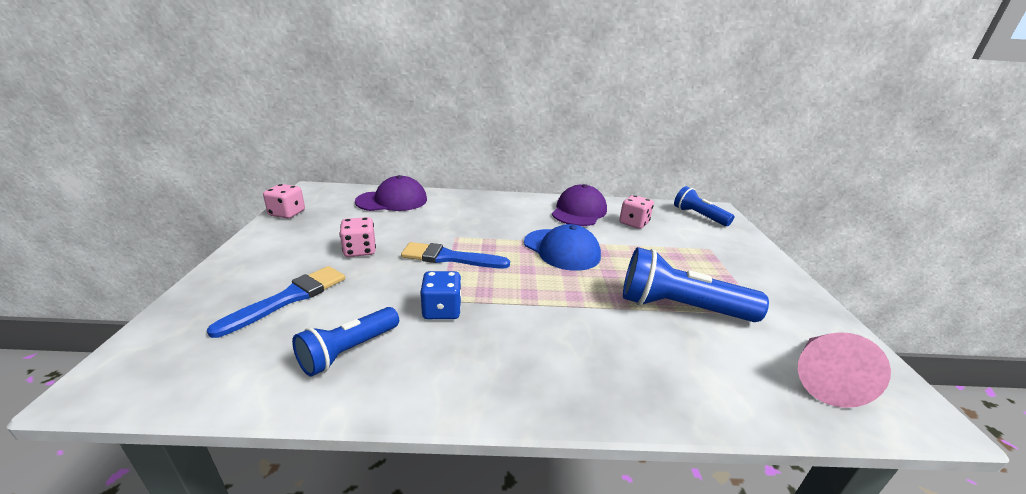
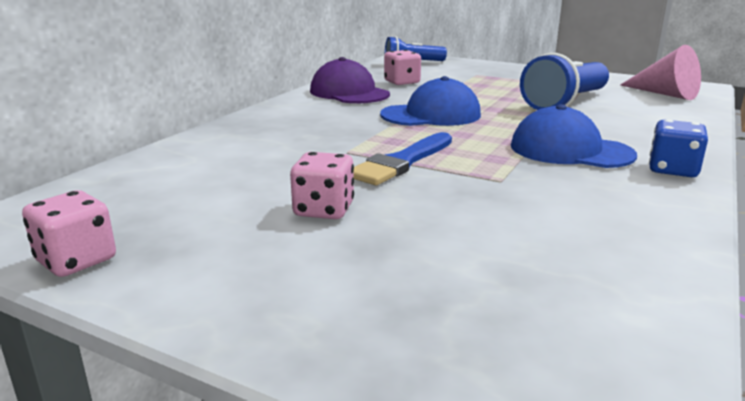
camera: 60 degrees left, 5 degrees down
blue brush [207,266,345,338] -> none
blue flashlight [292,307,399,377] -> none
purple cap [355,175,427,211] -> none
blue dice [420,271,462,319] -> blue dice moved to [649,120,708,177]
none -> blue cap [511,104,637,168]

